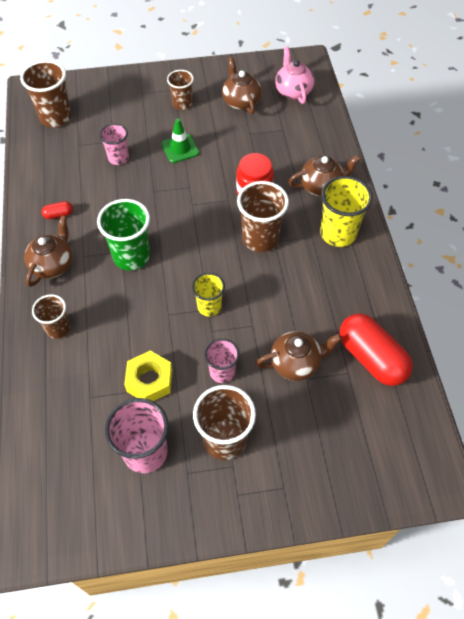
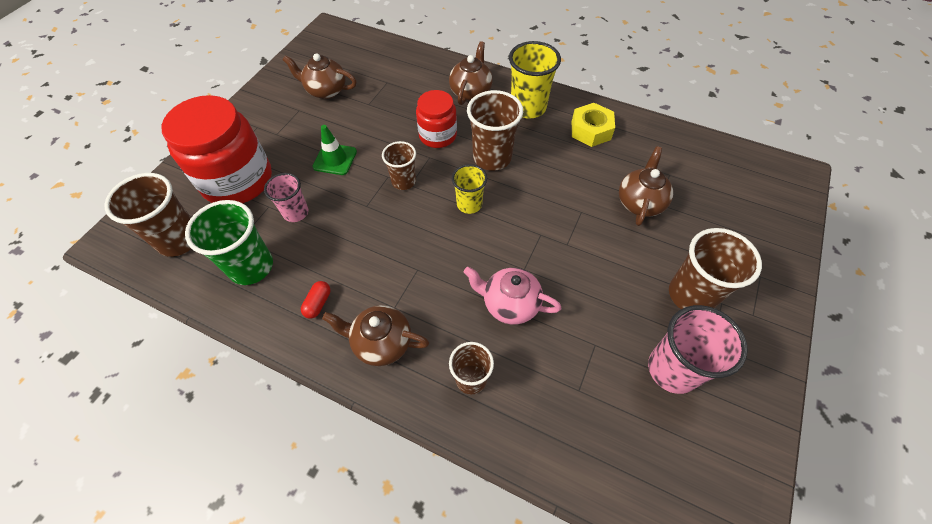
camera: 55 degrees left, 0 degrees up
brown teapot [24,215,72,287] -> brown teapot turned 45 degrees counterclockwise [322,305,429,366]
green cup [97,199,150,271] -> green cup moved to [185,200,273,285]
yellow nut [124,351,172,401] -> yellow nut moved to [572,103,615,147]
brown cup [167,70,194,110] -> brown cup moved to [382,141,416,190]
yellow cup [192,272,225,316] -> yellow cup moved to [452,164,487,214]
pink cup [204,338,240,383] -> none
pink teapot [275,46,314,104] -> pink teapot moved to [464,267,561,325]
red capsule [340,314,412,386] -> none
none -> red jar [161,95,272,203]

